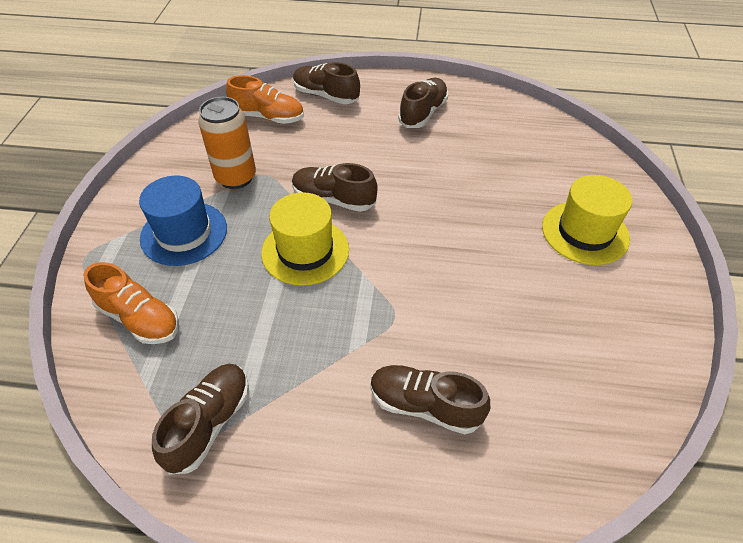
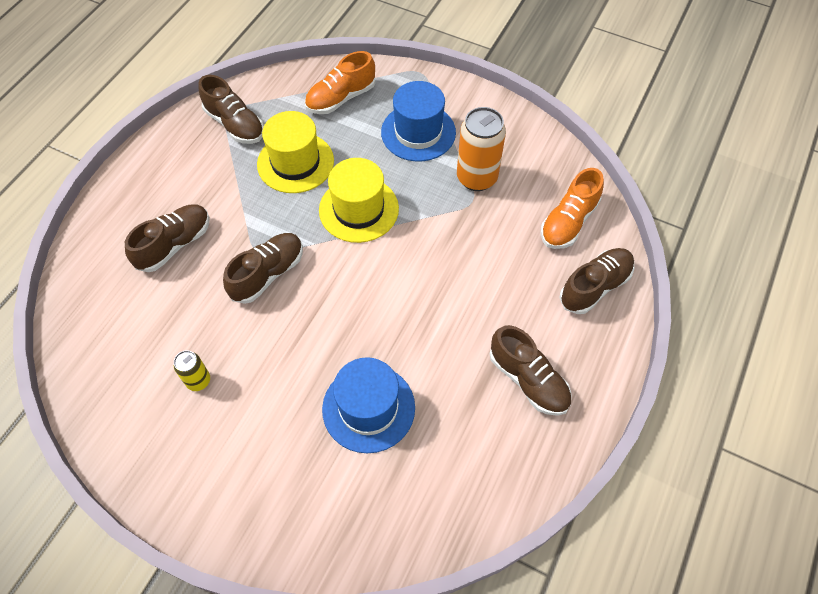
camera: 110 degrees right, 10 degrees up
brown shoe [292,163,378,212] -> brown shoe moved to [223,233,303,304]
yellow hat [542,175,632,265] -> yellow hat moved to [257,111,334,193]
none -> yellow can [174,350,210,391]
none -> blue hat [322,357,415,453]

